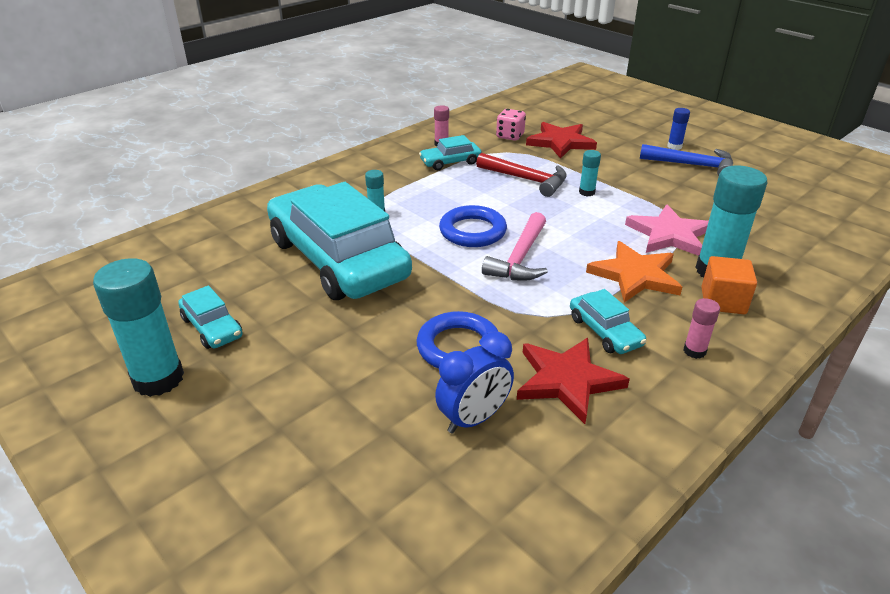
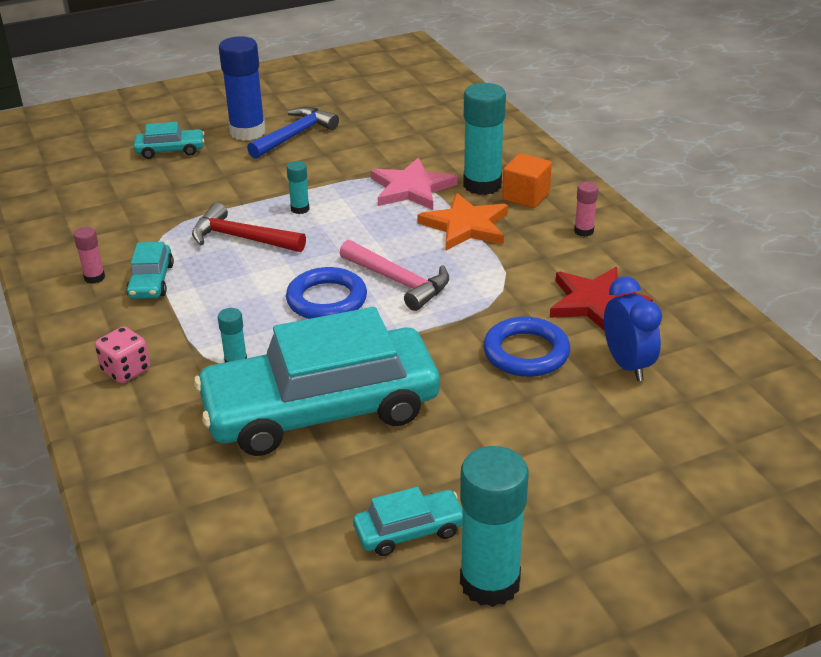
camera: 70 degrees left, 0 degrees up
red hammer [476,153,567,197] -> red hammer turned 120 degrees counterclockwise [192,203,306,252]
pink dice [496,109,526,141] -> pink dice moved to [95,326,150,383]
red star [526,122,597,159] -> none
turquoise car [570,289,646,354] -> turquoise car moved to [134,122,205,159]
blue glue stick [667,108,690,150] -> blue glue stick [219,36,266,141], size x2.11

